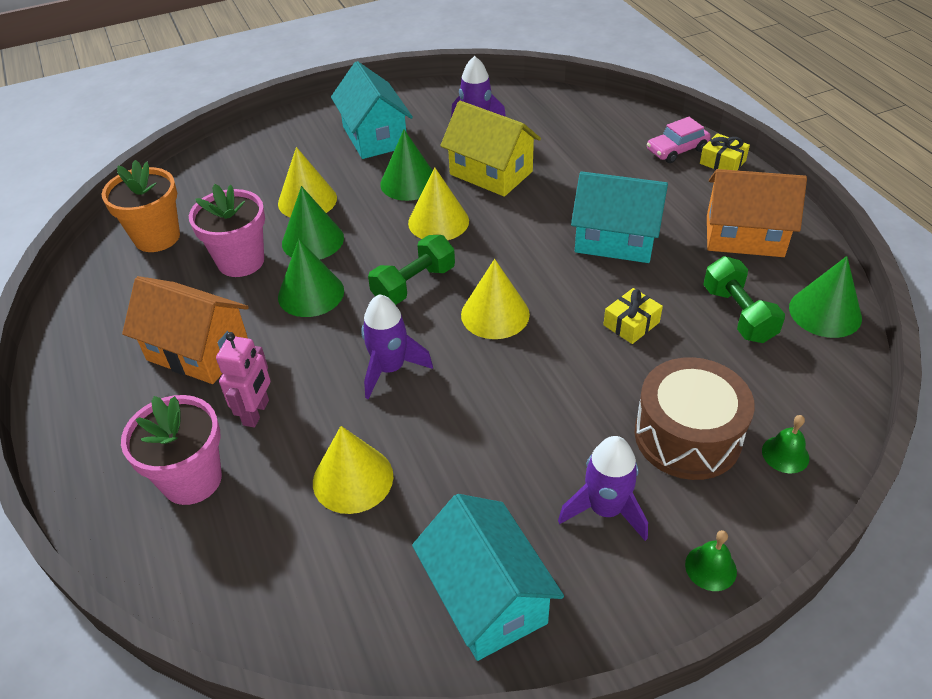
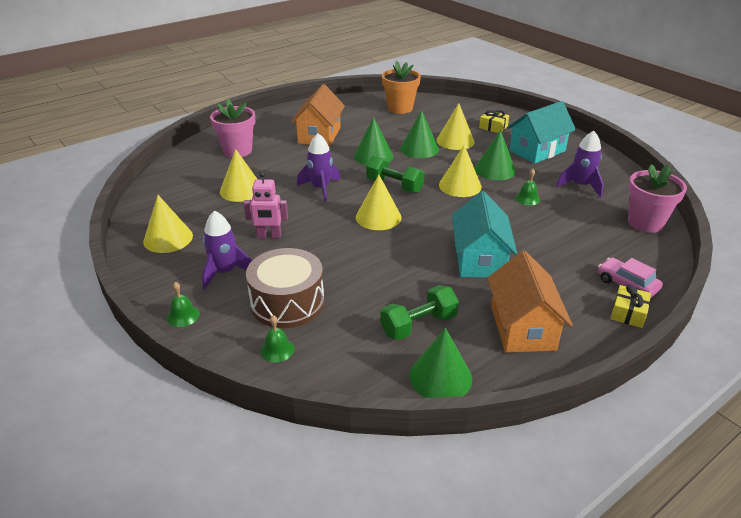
camera: 75 degrees right, 10 degrees down
pink flower pot [189,184,265,277] -> pink flower pot moved to [628,164,687,233]
pink robot [216,332,271,428] -> pink robot moved to [244,172,288,239]
turquoise house [412,494,564,661] -> yellow cone [143,195,193,253]
yellow house [440,101,541,197] -> green bell [515,169,540,205]
yellow gift [603,288,663,344] -> yellow gift moved to [479,110,509,133]

